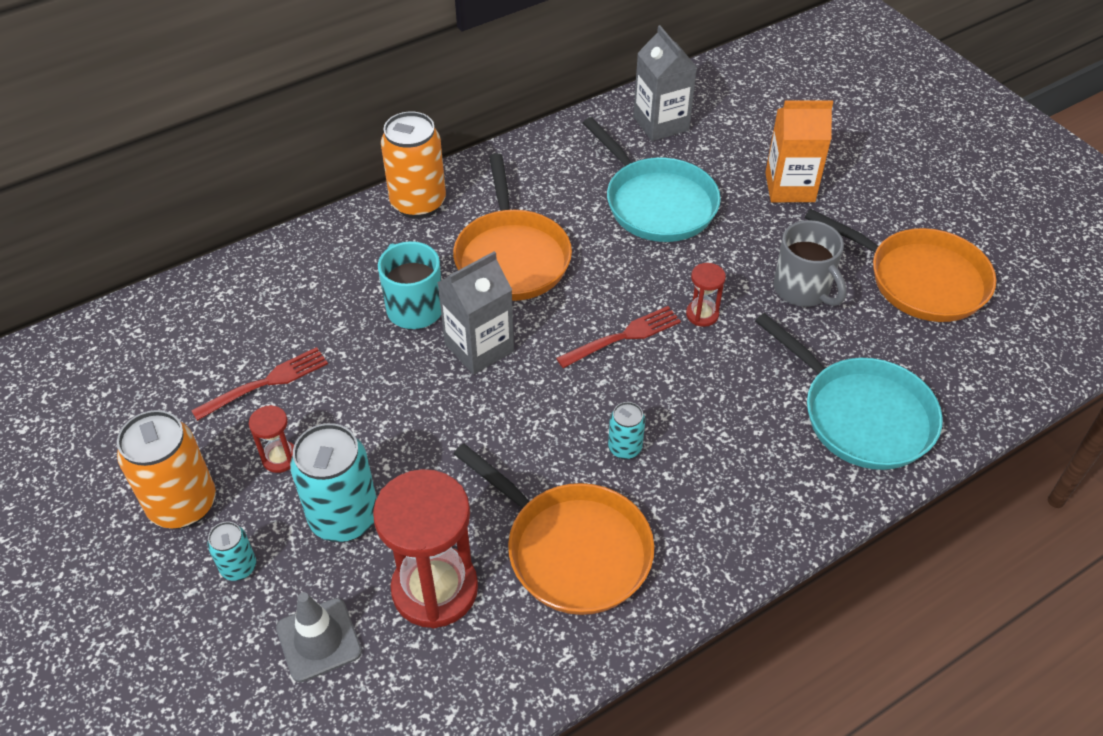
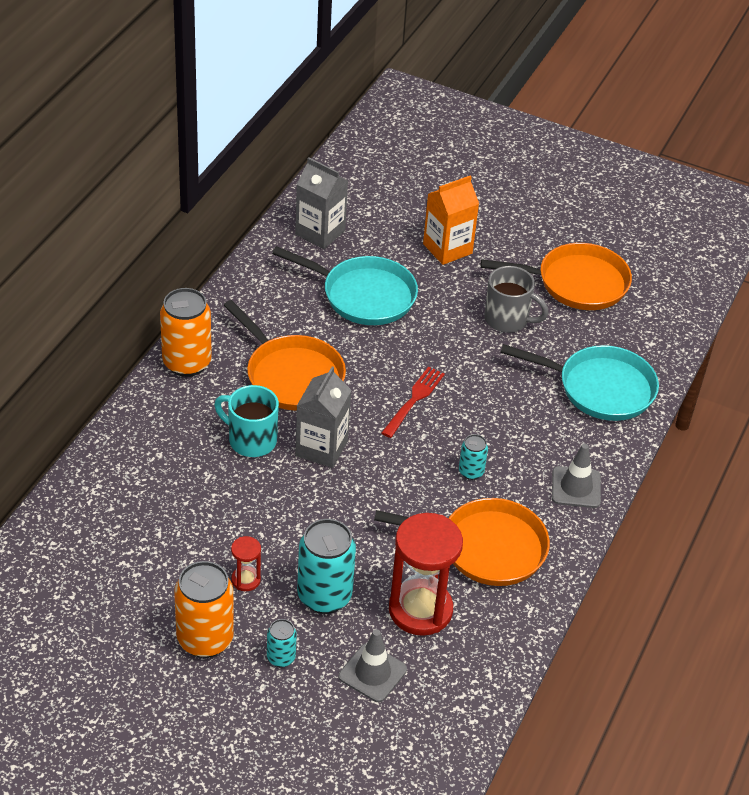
camera: 35 degrees left, 5 degrees down
red fork [191,347,328,421] -> none
red hourglass [686,263,726,327] -> none
none -> grey traffic cone [552,444,601,508]

